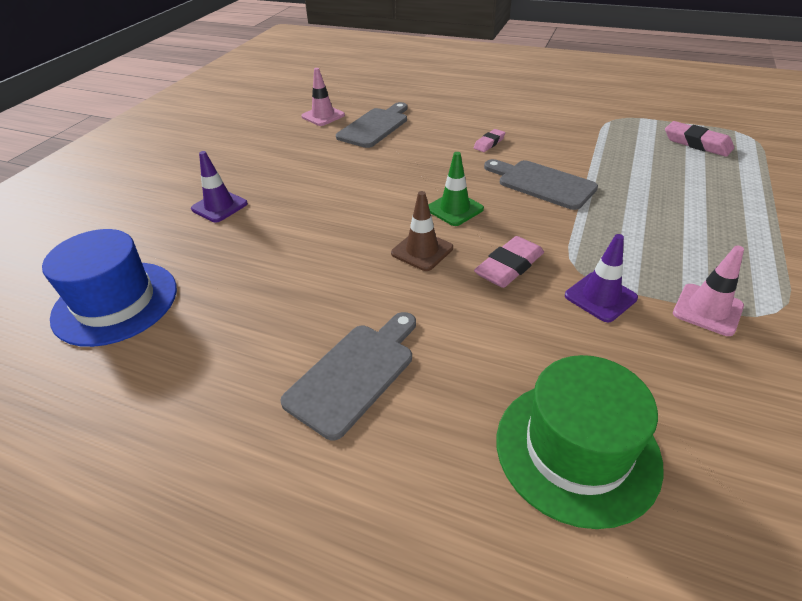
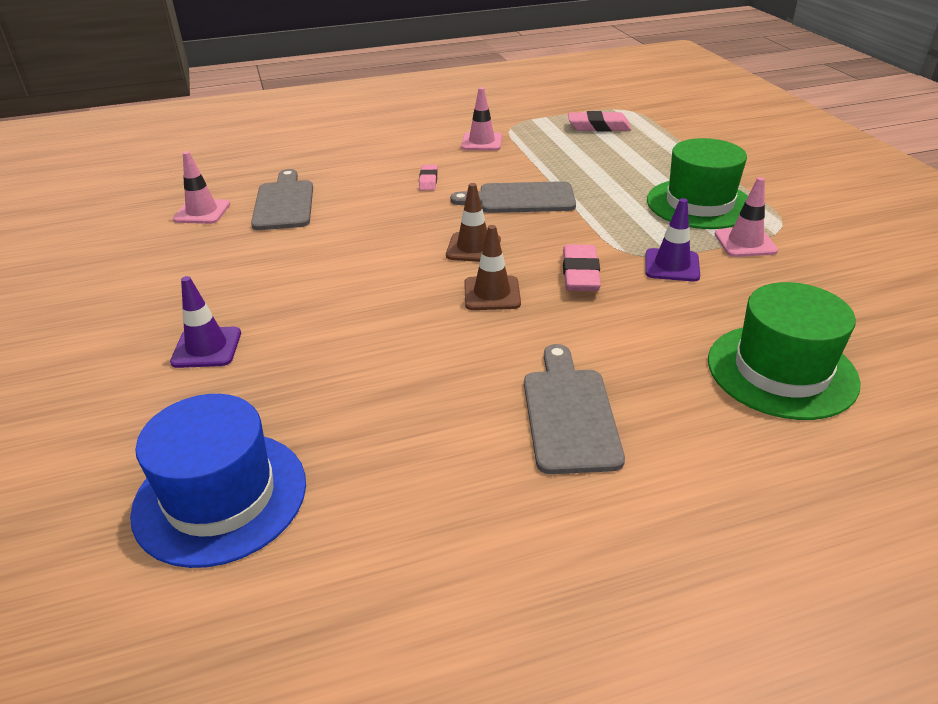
camera: 40 degrees left, 5 degrees down
green traffic cone [428,152,484,226] -> brown traffic cone [446,183,501,262]
none -> pink traffic cone [461,87,502,151]
none -> green hat [647,138,748,229]

